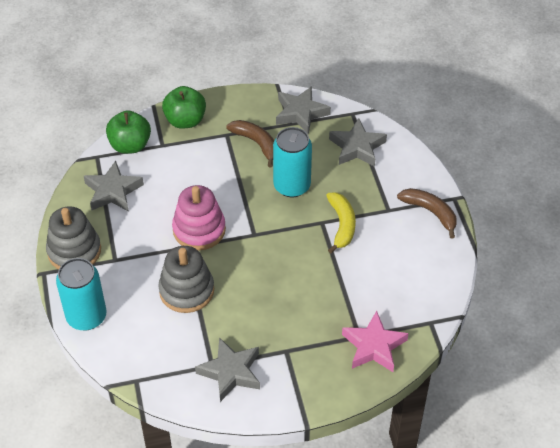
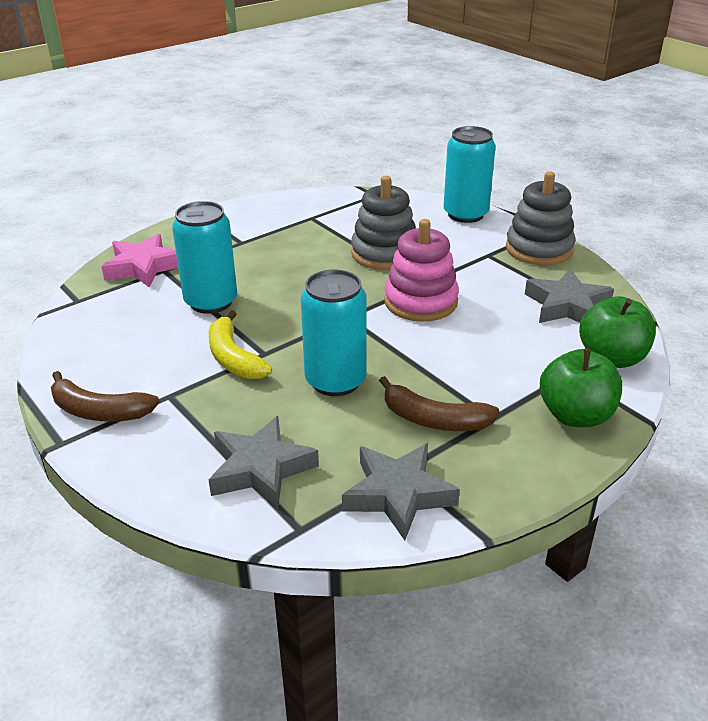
camera: 155 degrees right, 15 degrees down
grey star [195,337,260,402] -> none
none -> turquoise can [172,201,237,314]

